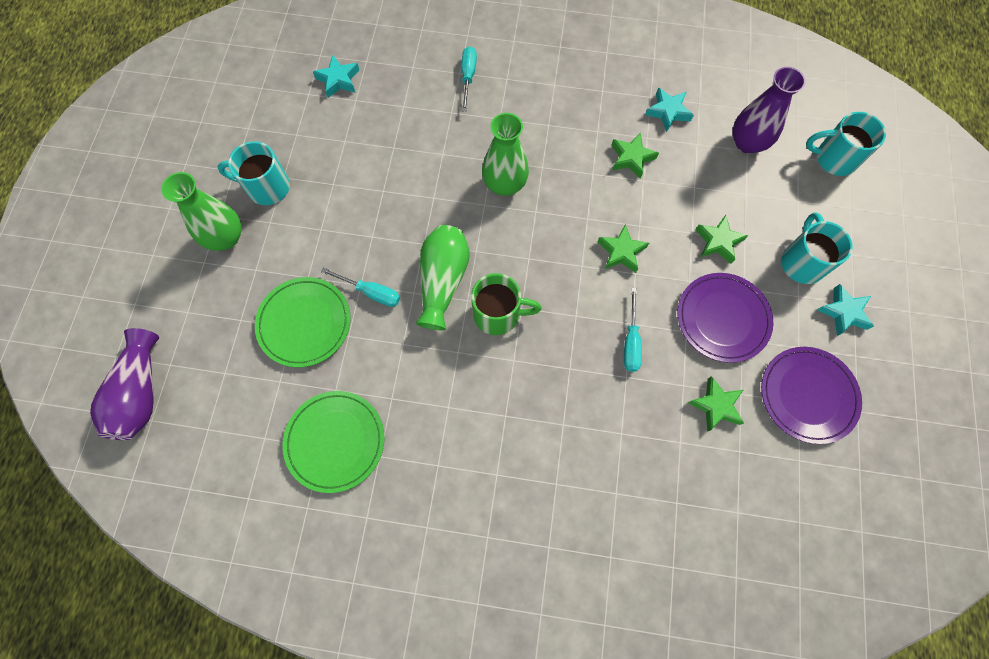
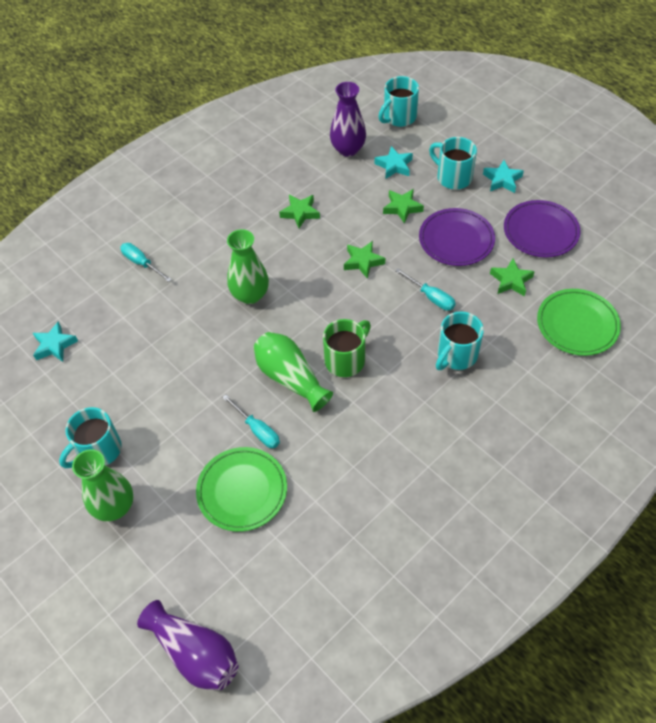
camera: 50 degrees left, 15 degrees down
green plate [283,391,385,493] -> green plate moved to [537,289,621,356]
turquoise screwdriver [321,268,400,307] -> turquoise screwdriver turned 75 degrees clockwise [222,395,280,448]
turquoise star [645,88,694,132] -> turquoise star moved to [374,146,413,179]
none -> turquoise mug [436,312,484,370]

